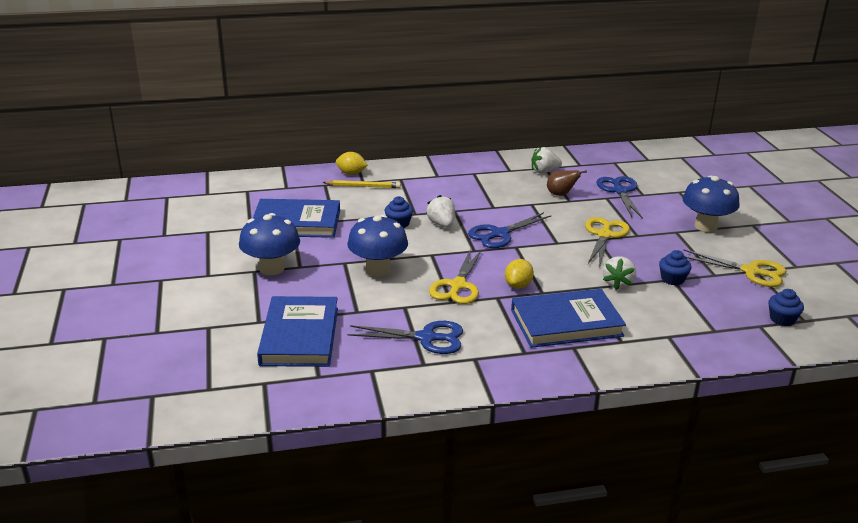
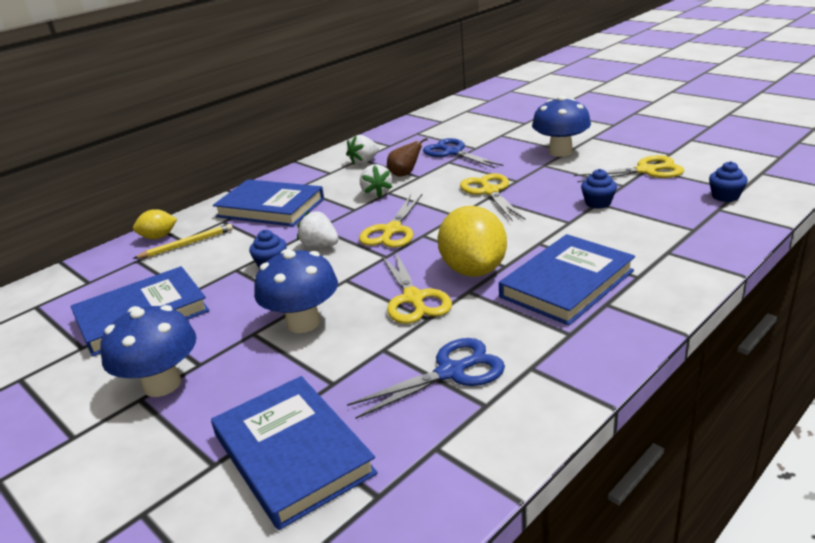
camera: 30 degrees left, 0 degrees up
blue scissors [468,212,552,248] -> yellow scissors [359,194,422,248]
yellow lemon [505,259,534,289] -> yellow lemon [438,206,507,277], size x1.91
white strawberry [603,256,636,290] -> white strawberry moved to [360,164,392,198]
none -> blue book [213,179,324,226]

